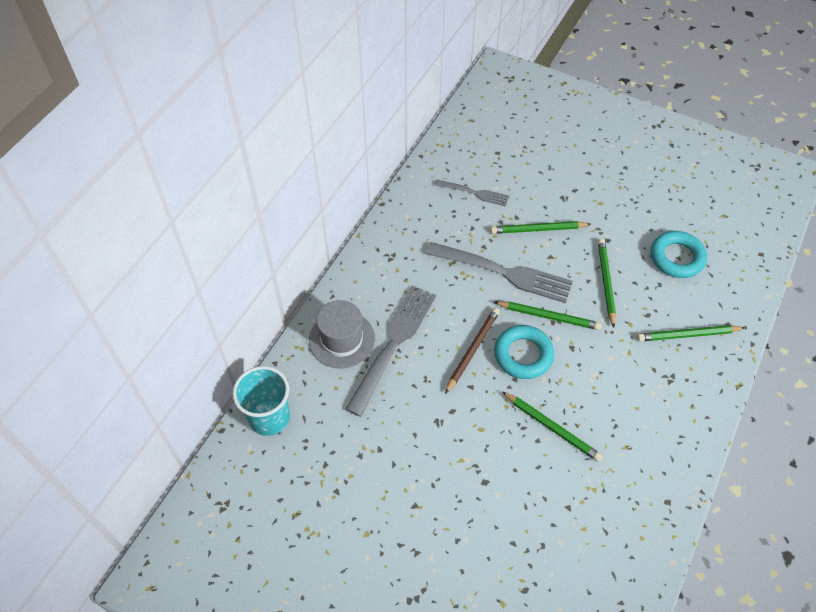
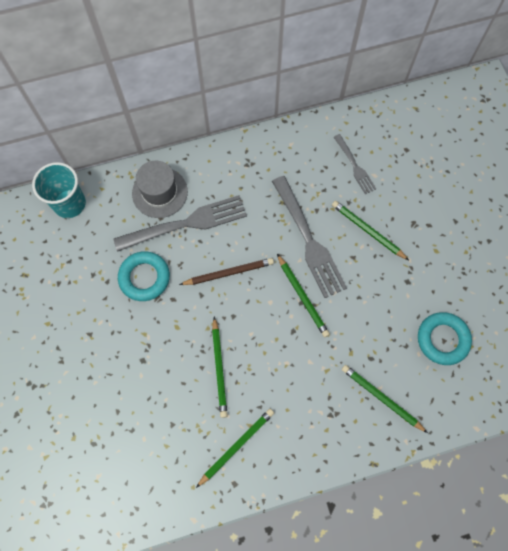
camera: 45 degrees right, 15 degrees up
turquoise ring [494,325,554,379] -> turquoise ring moved to [118,251,170,301]
green pencil [598,238,616,328] -> green pencil moved to [196,408,274,488]

